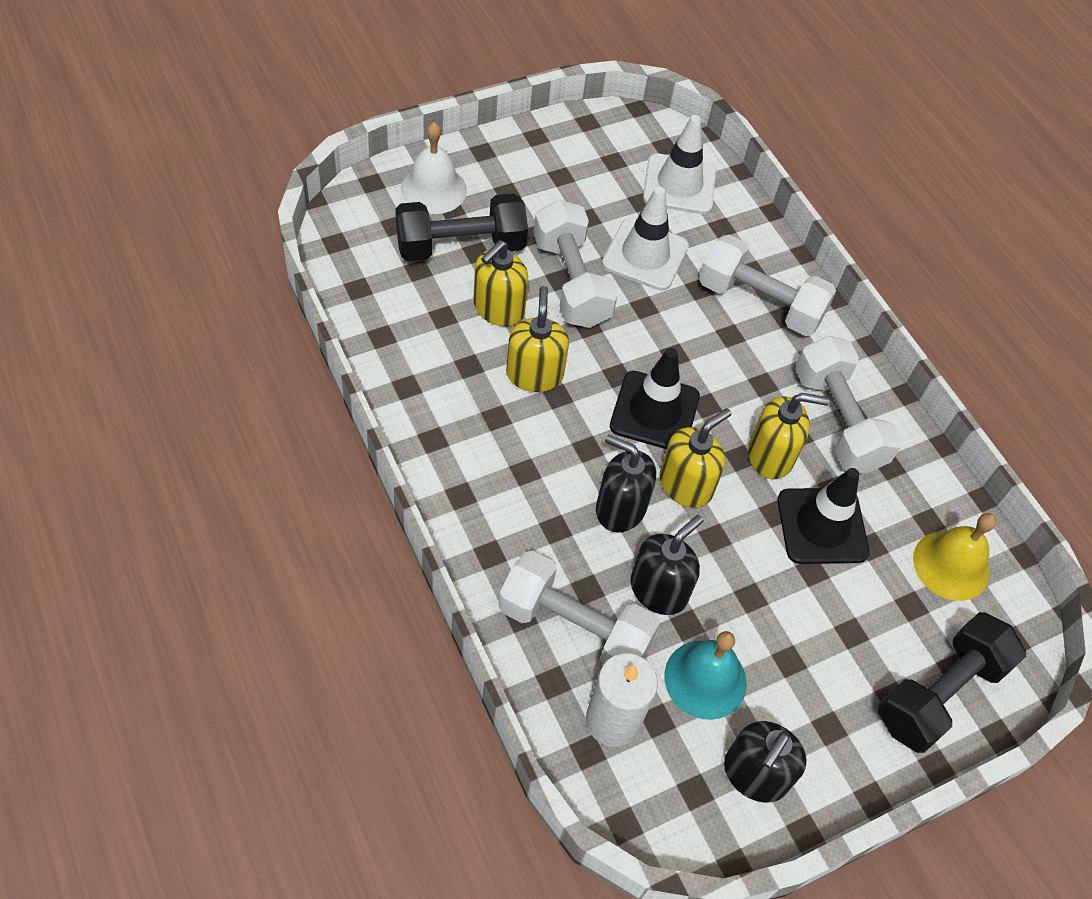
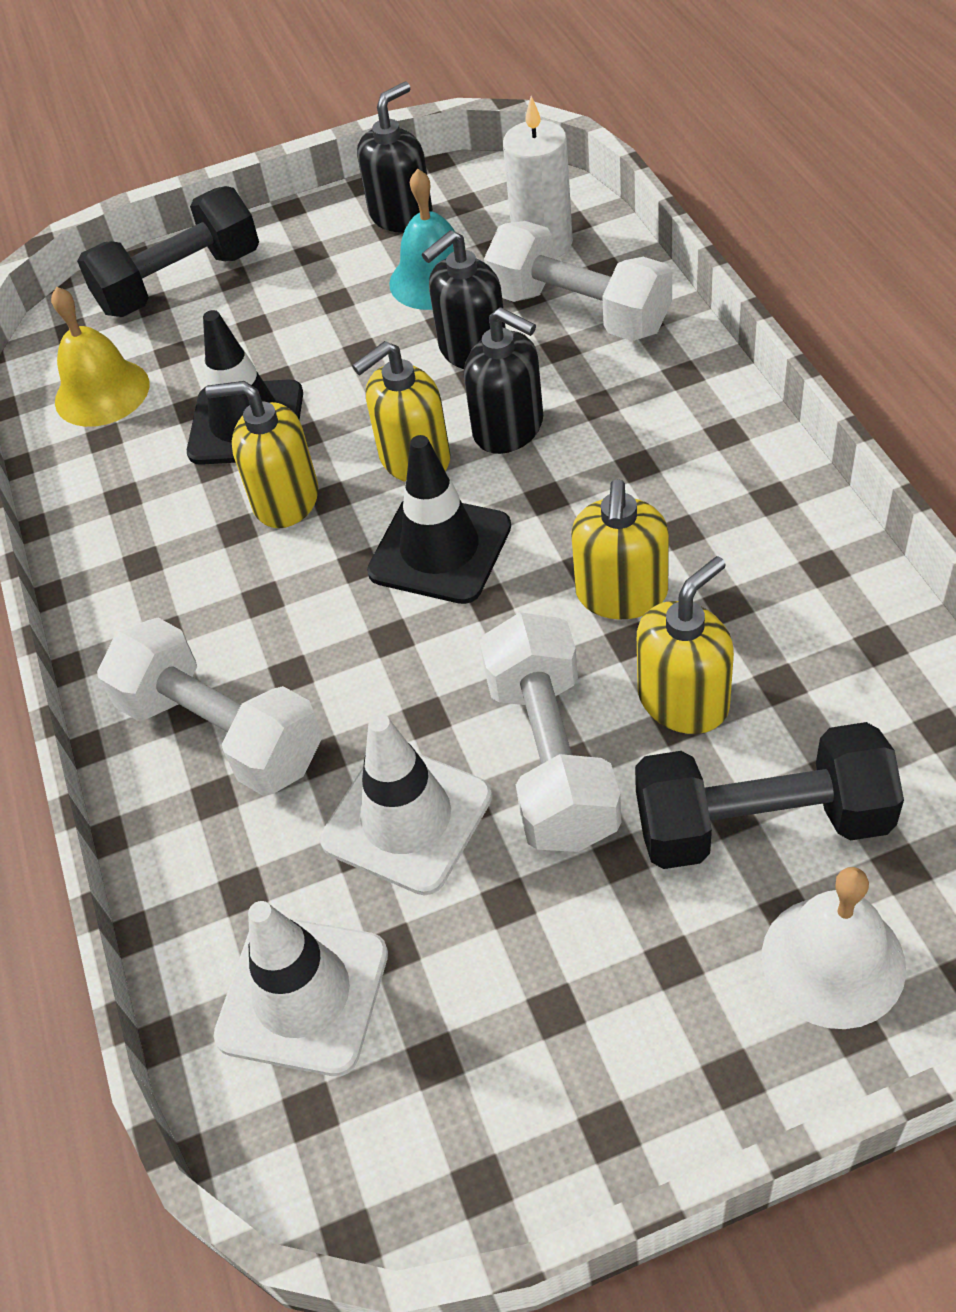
camera: 160 degrees left, 5 degrees down
white dumbbell [795,336,902,474] -> none

